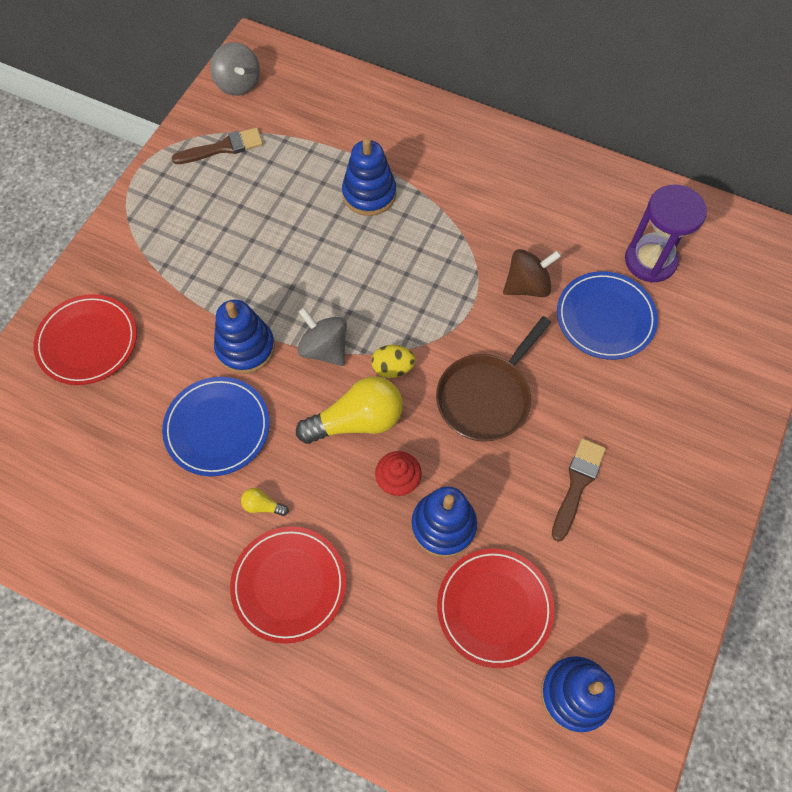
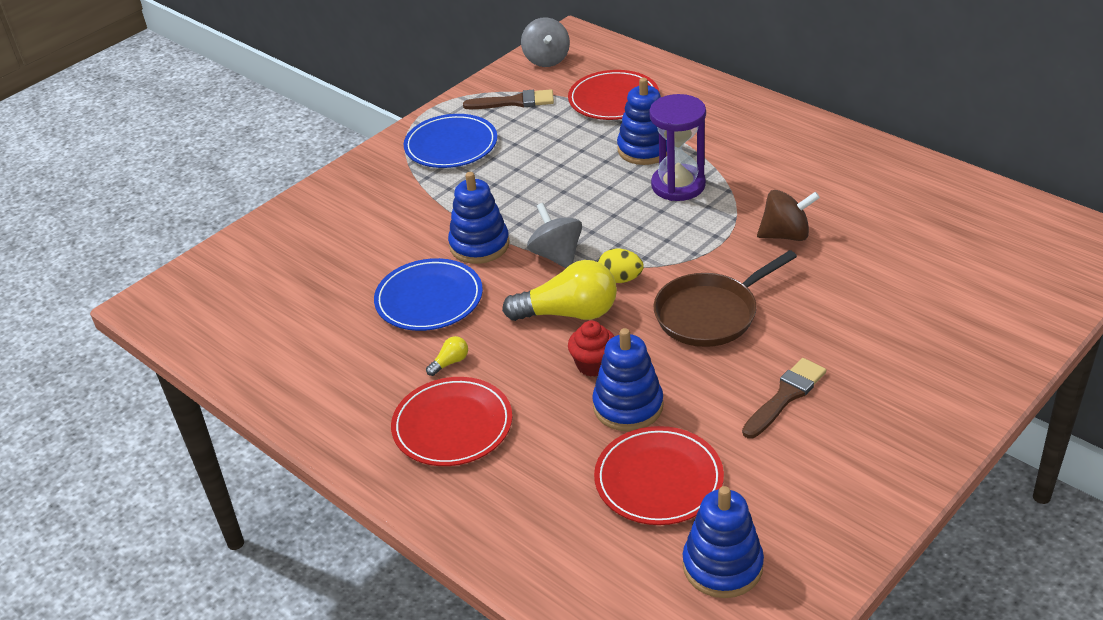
camera: 20 degrees right, 25 degrees down
red plate [33,294,137,385] -> red plate moved to [568,70,659,120]
yellow light bulb [241,488,289,516] -> yellow light bulb turned 105 degrees clockwise [426,336,468,376]
blue plate [557,271,658,360] -> blue plate moved to [403,114,497,168]
purple hourglass [625,185,707,283] -> purple hourglass moved to [649,94,706,201]

